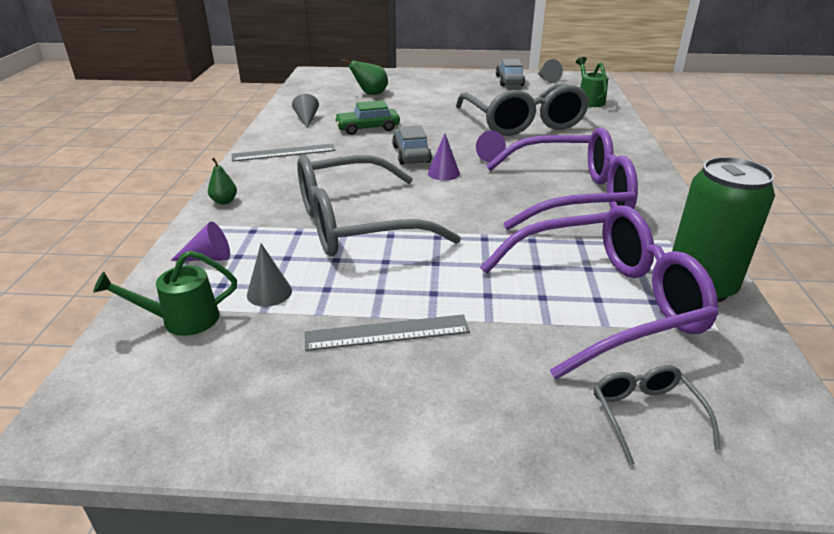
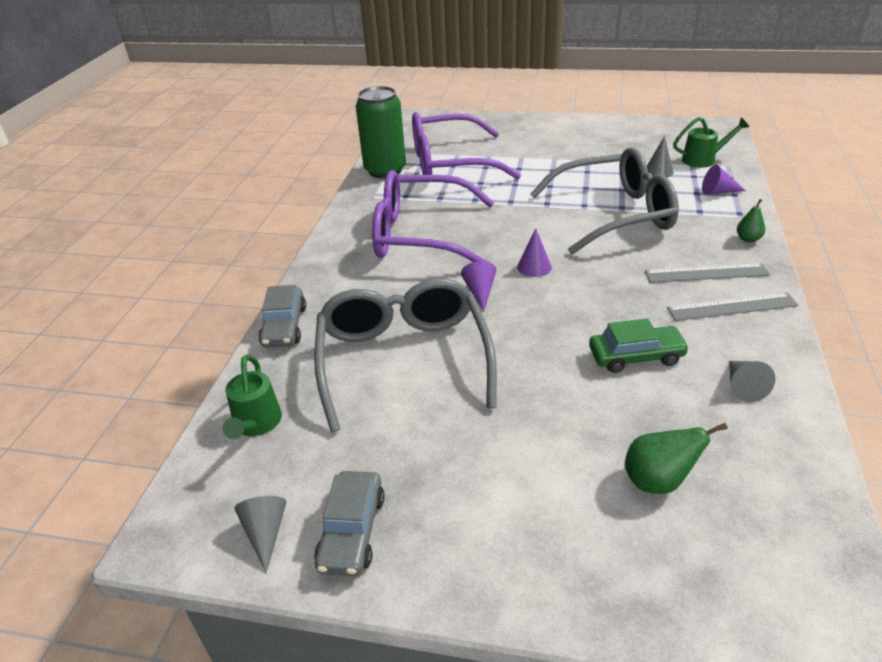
camera: 170 degrees left, 5 degrees up
grey ruler [305,314,470,351] -> grey ruler moved to [645,263,770,283]
grey car [392,125,432,165] -> grey car moved to [258,285,306,348]
grey glasses [594,365,721,465] -> none

